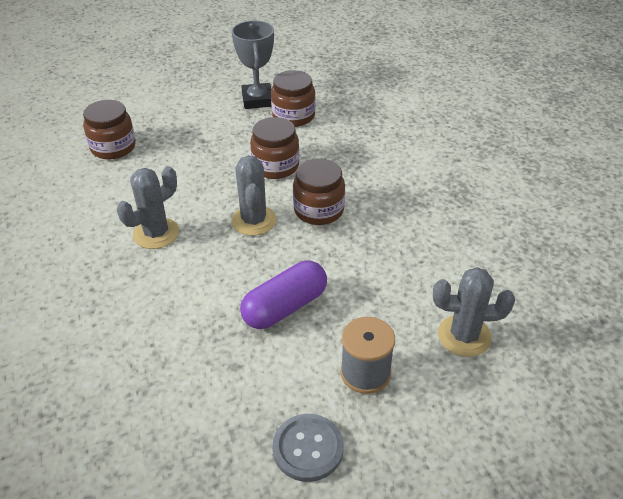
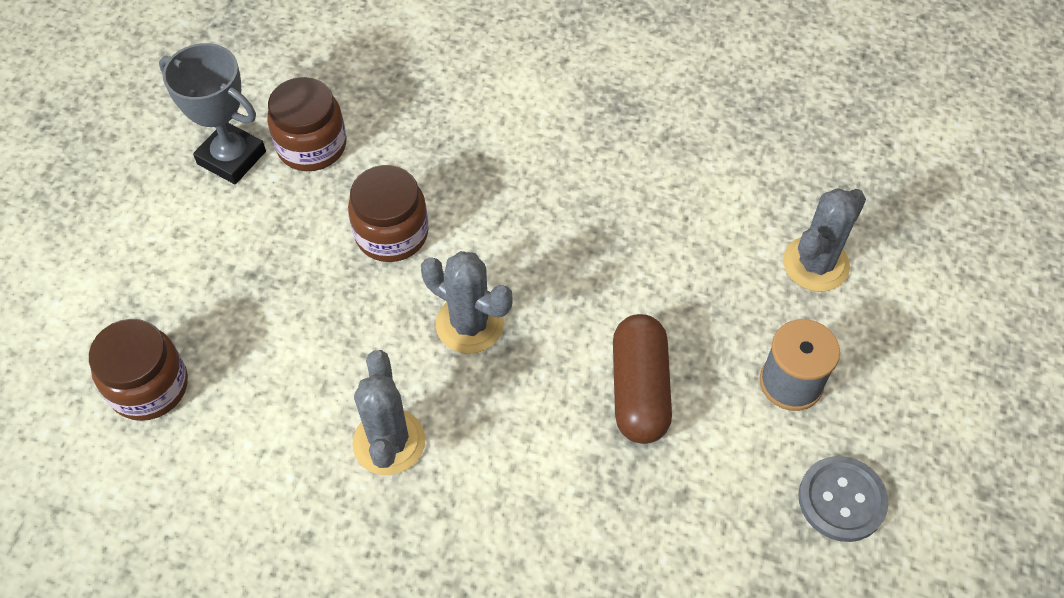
camera: 50 degrees left, 15 degrees up
purple capsule [240,261,327,329] -> brown capsule [613,314,672,444]
brown jar [293,158,345,225] -> none

